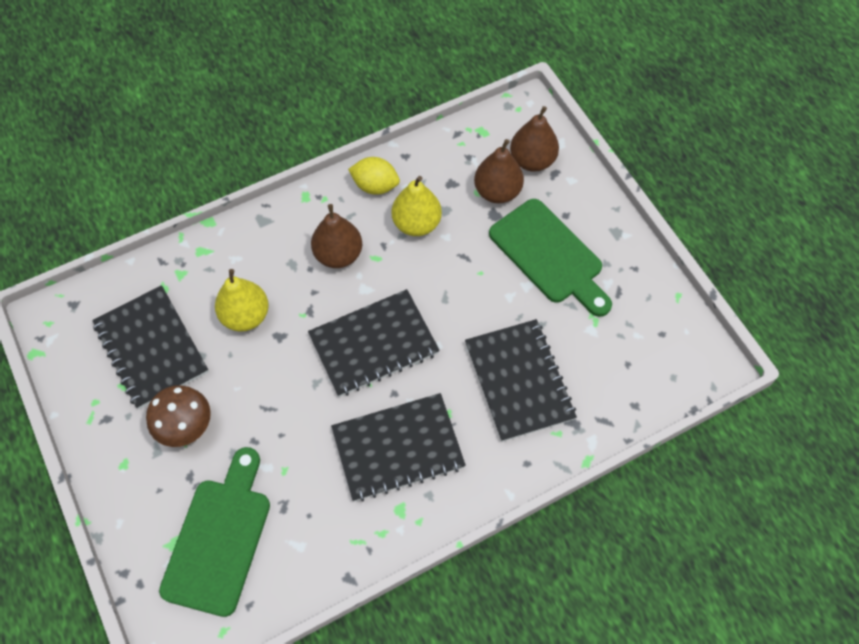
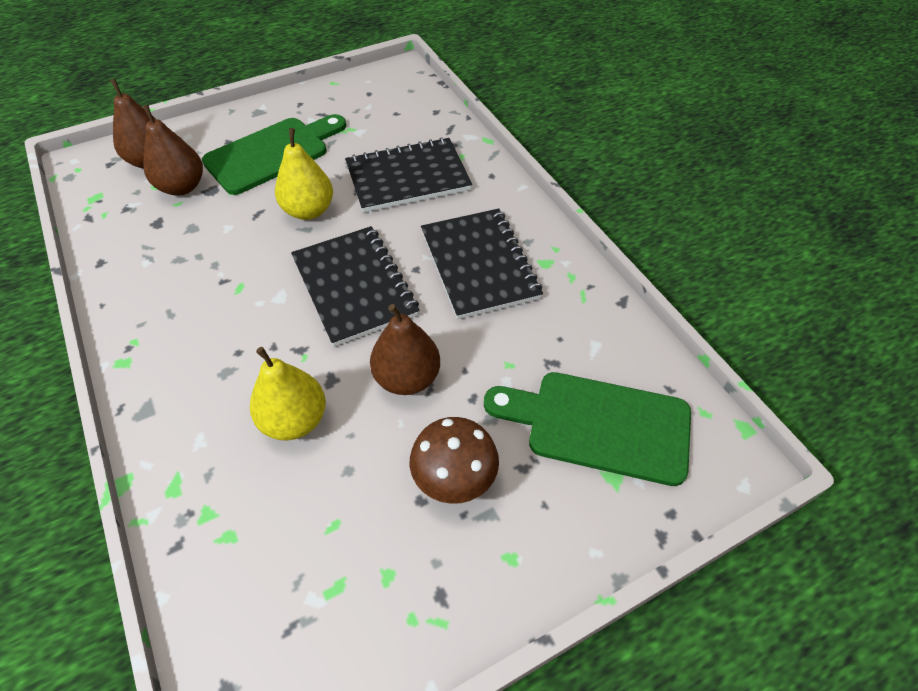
camera: 90 degrees left, 10 degrees down
black notebook [92,285,209,409] -> none
brown pear [311,204,362,268] -> brown pear moved to [370,304,440,395]
yellow lemon [348,157,400,195] -> none
yellow pear [392,176,442,236] -> yellow pear moved to [275,128,333,220]

